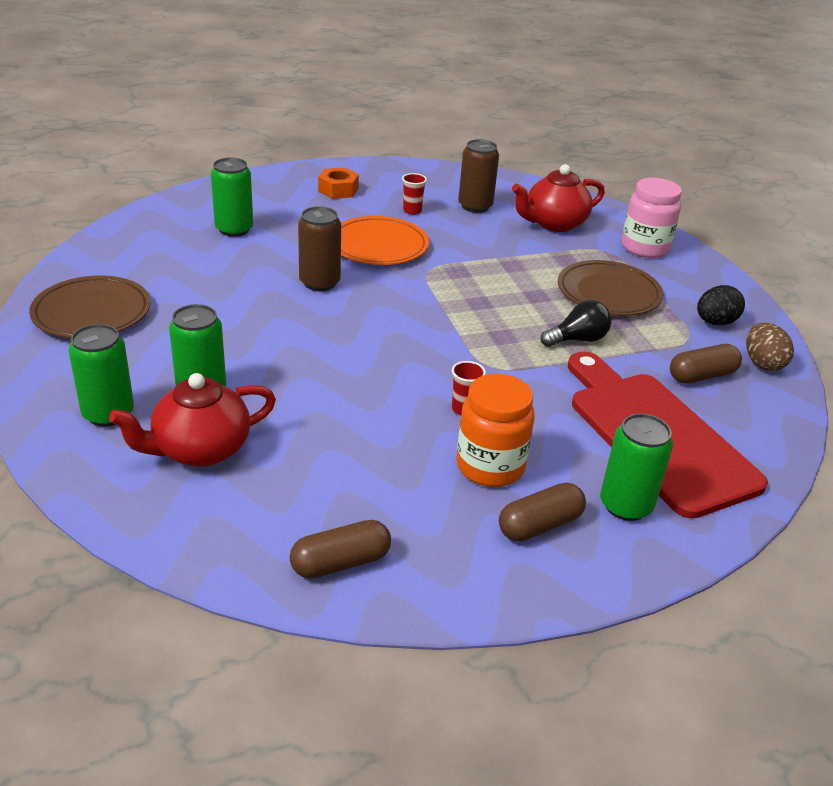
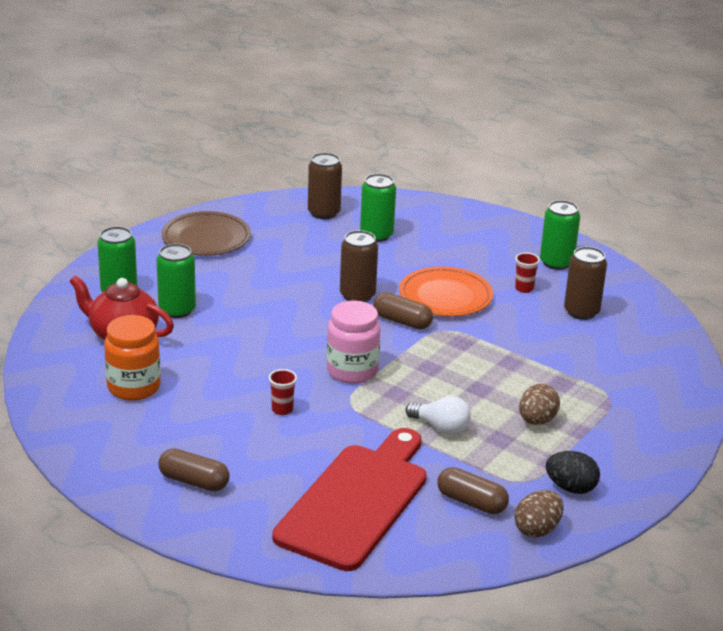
camera: 55 degrees right, 5 degrees down
brown capsule [290,520,391,578] -> brown capsule moved to [373,292,433,329]
orange nut [318,167,359,199] -> none
orange jar [456,374,535,487] -> orange jar moved to [104,315,161,401]
red teapot [512,164,605,232] -> none
black light bulb [540,300,612,347] -> white light bulb [405,396,471,435]
brown plate [558,260,663,316] -> brown egg [519,384,560,425]
green can [600,413,673,521] -> green can moved to [540,200,580,270]
pink jar [622,178,682,258] -> pink jar moved to [327,300,381,384]
none -> brown can [308,153,342,219]

